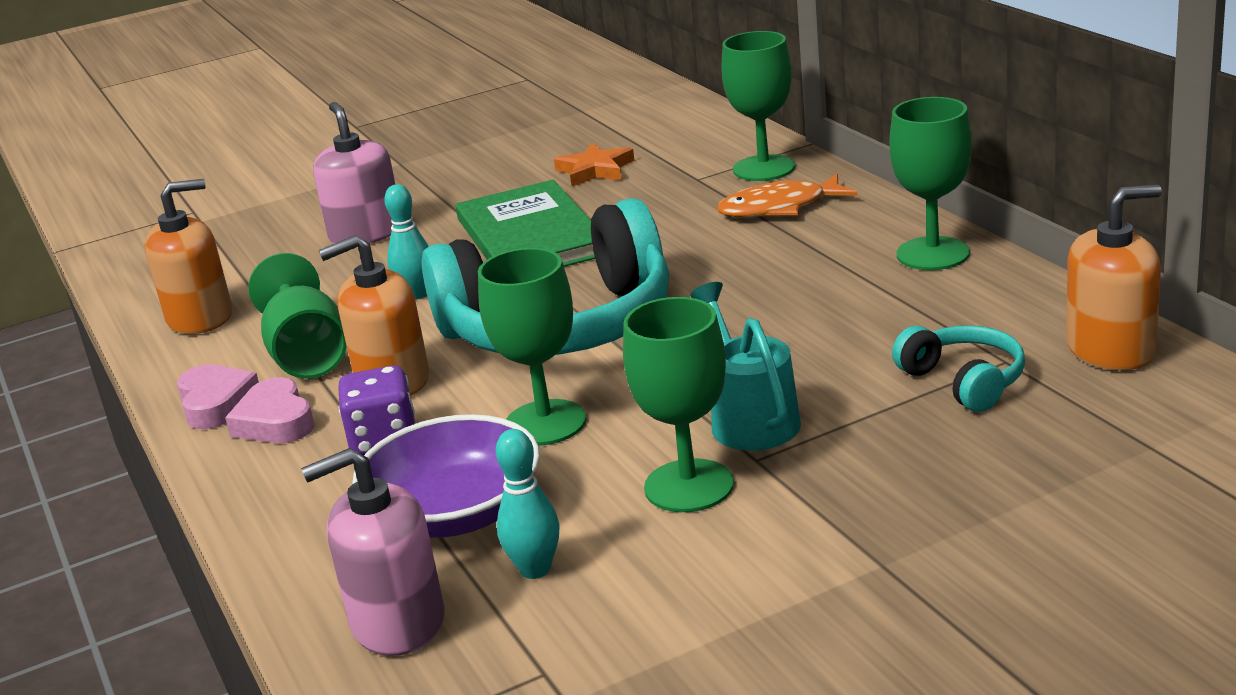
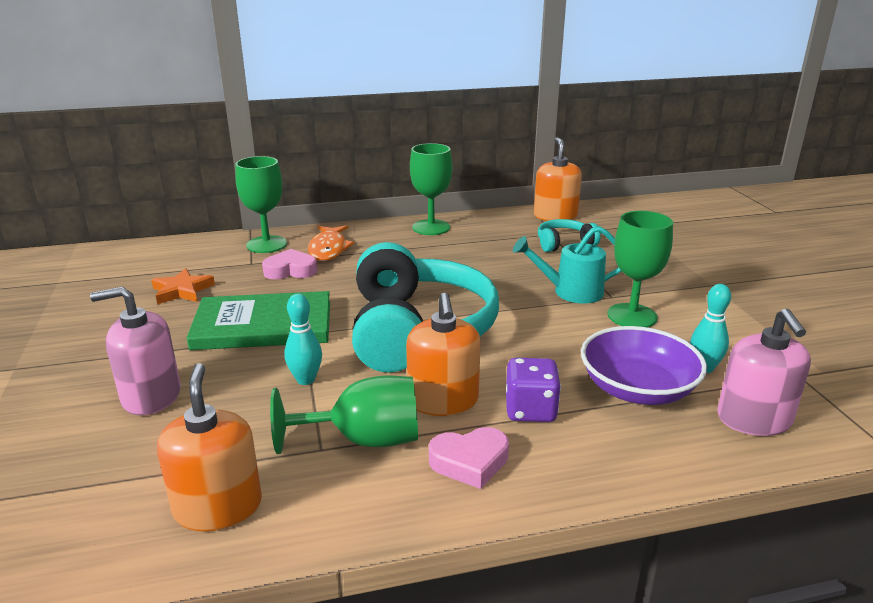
camera: 80 degrees left, 0 degrees up
pink heart [177,364,259,429] -> pink heart moved to [262,249,317,279]
green goblet [478,248,586,446] -> none

